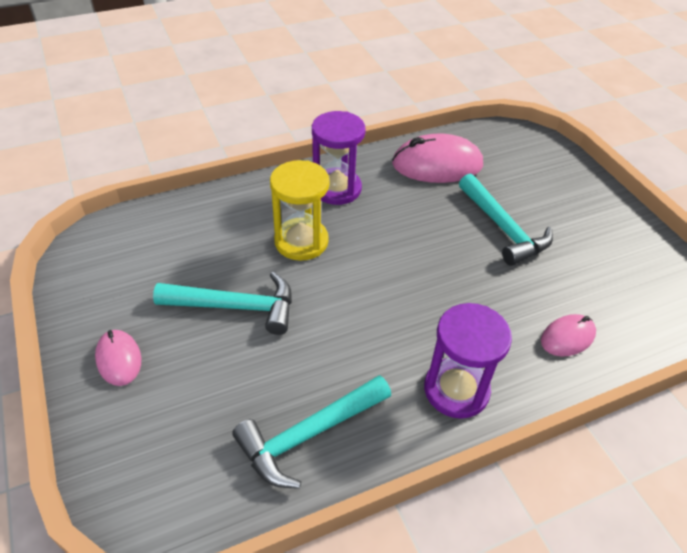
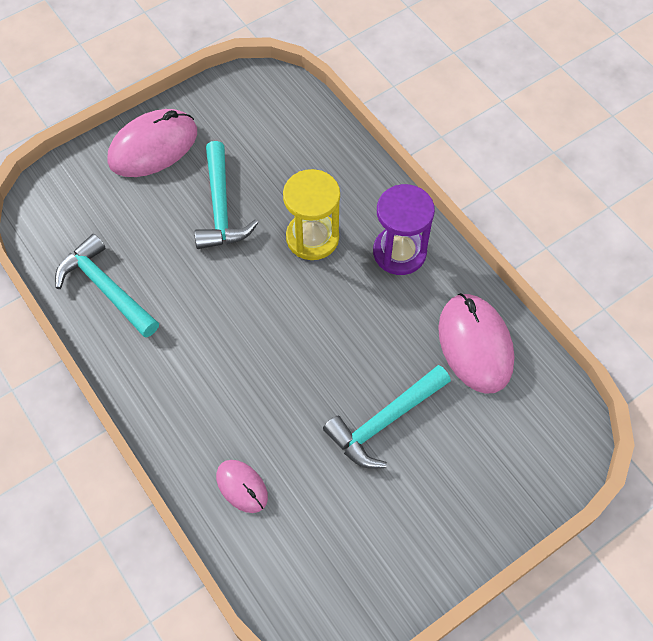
camera: 80 degrees right, 15 degrees up
pink mouse [95,330,141,386] -> pink mouse [108,109,197,177], size x1.85
purple hourglass [424,303,512,419] -> none

